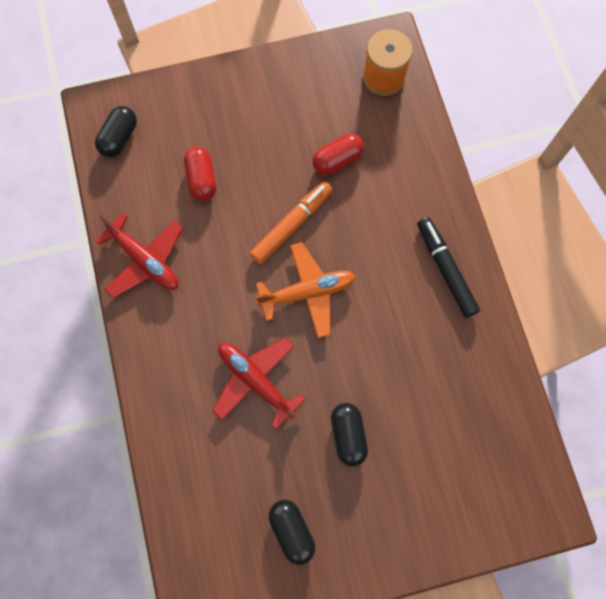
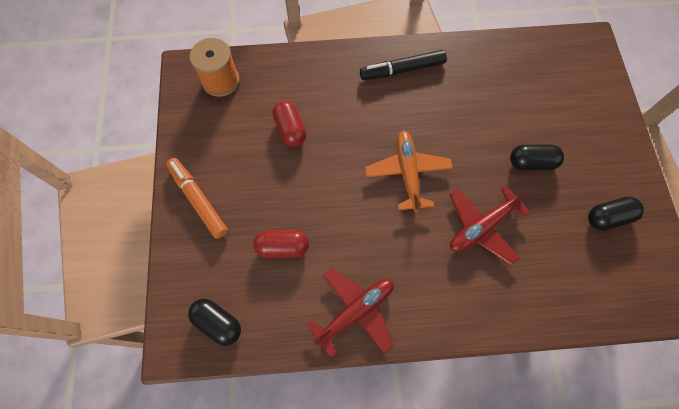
camera: 80 degrees left, 5 degrees down
orange marker [250,181,332,264] -> orange marker moved to [166,158,228,239]

